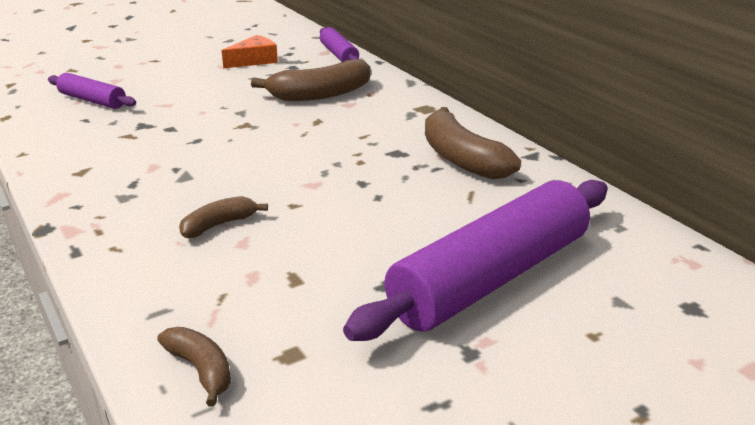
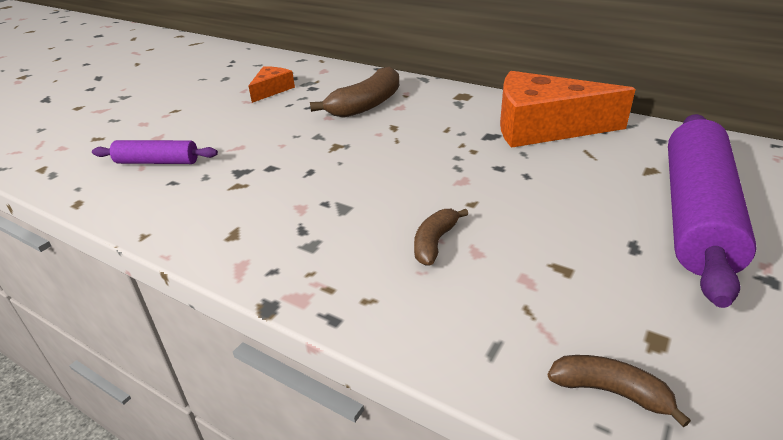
camera: 25 degrees left, 5 degrees up
purple rolling pin [320,27,359,62] -> none
brown banana [425,107,521,179] -> orange cheese [500,71,636,148]

